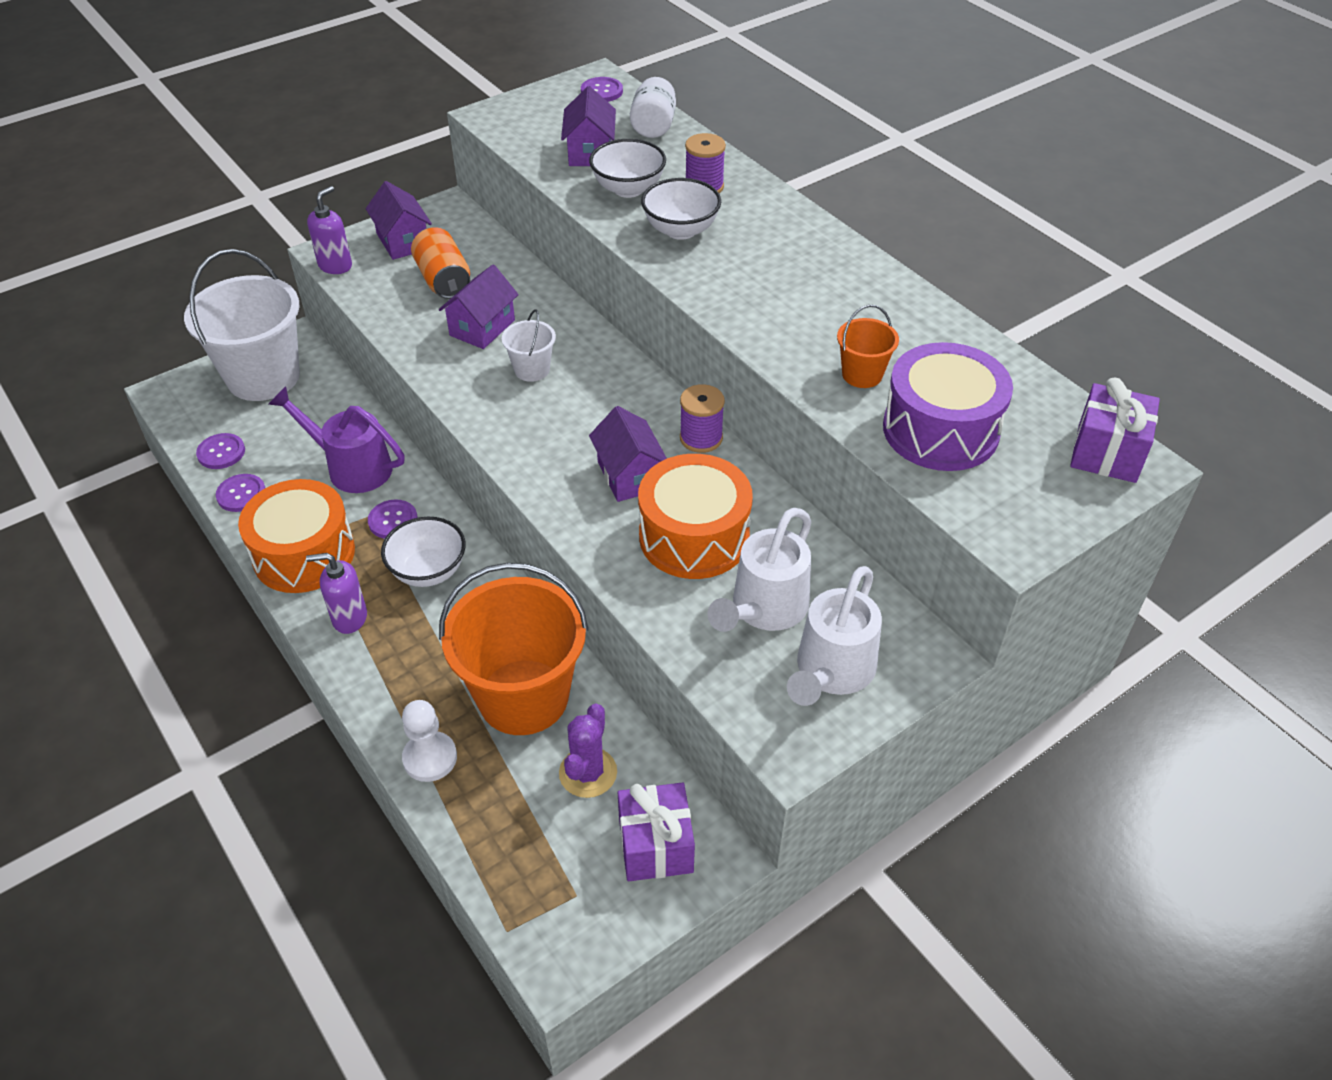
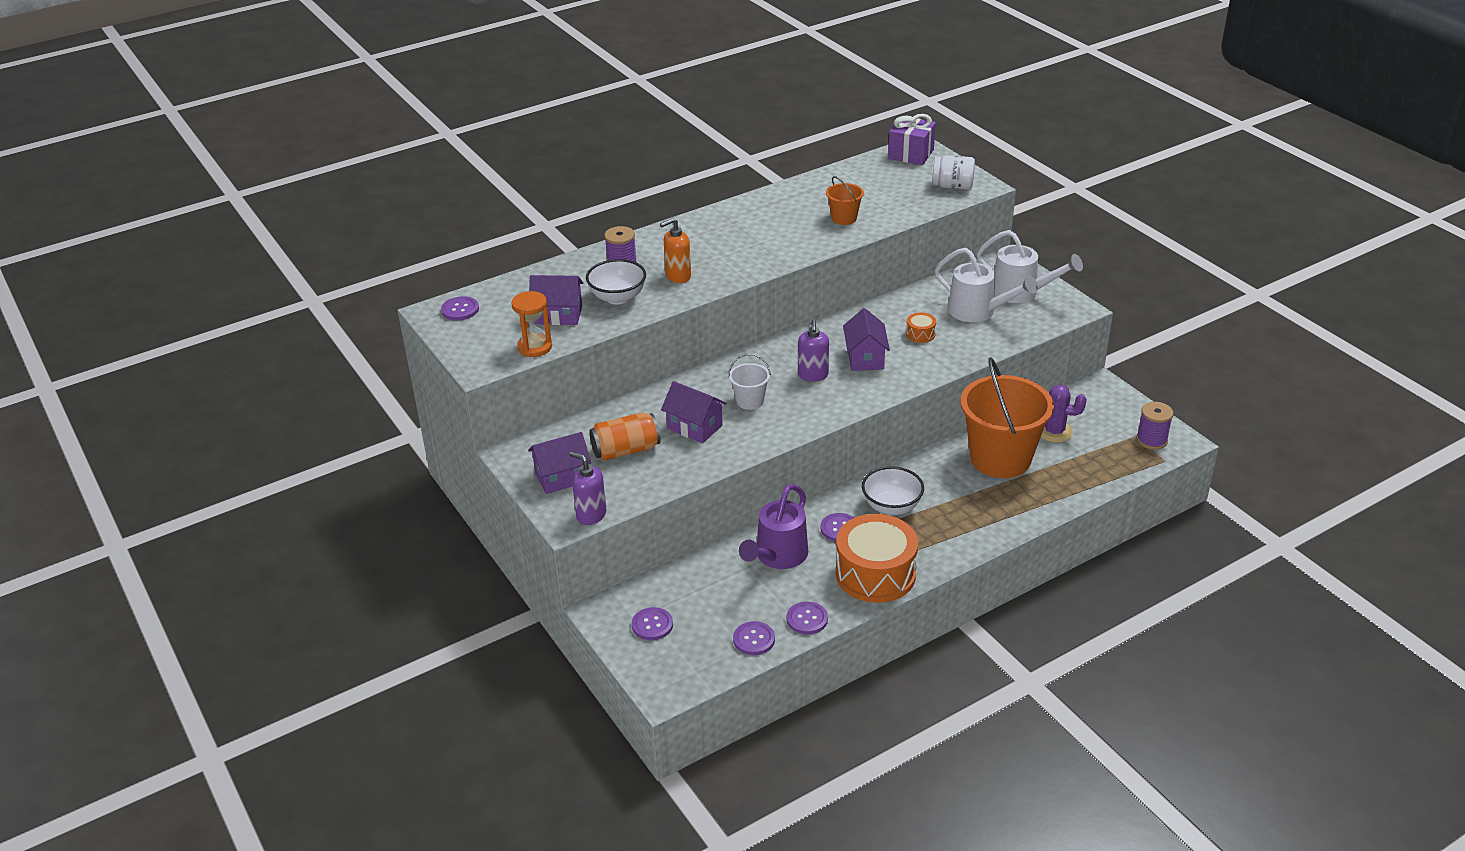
camera: 85 degrees left, 10 degrees down
white bucket [184,249,300,401] -> purple button [632,607,673,640]
purple soap dispenser [306,553,367,634] -> purple soap dispenser moved to [798,320,829,382]
white pawn [402,700,457,782] -> none
purple house [589,406,667,502] -> purple house turned 75 degrees counterclockwise [843,308,890,371]
purple gift [618,782,695,881] -> none
white jar [630,77,676,138] -> white jar moved to [932,155,975,190]
orange drum [638,454,753,579] -> orange drum [906,313,936,343], size x0.41
white bowl [641,178,721,240] -> orange soap dispenser [660,218,691,283]
purple spool [680,384,725,453] -> purple spool moved to [1136,402,1173,450]
purple drum [883,342,1013,471] -> none
none -> orange hourglass [511,291,552,357]

